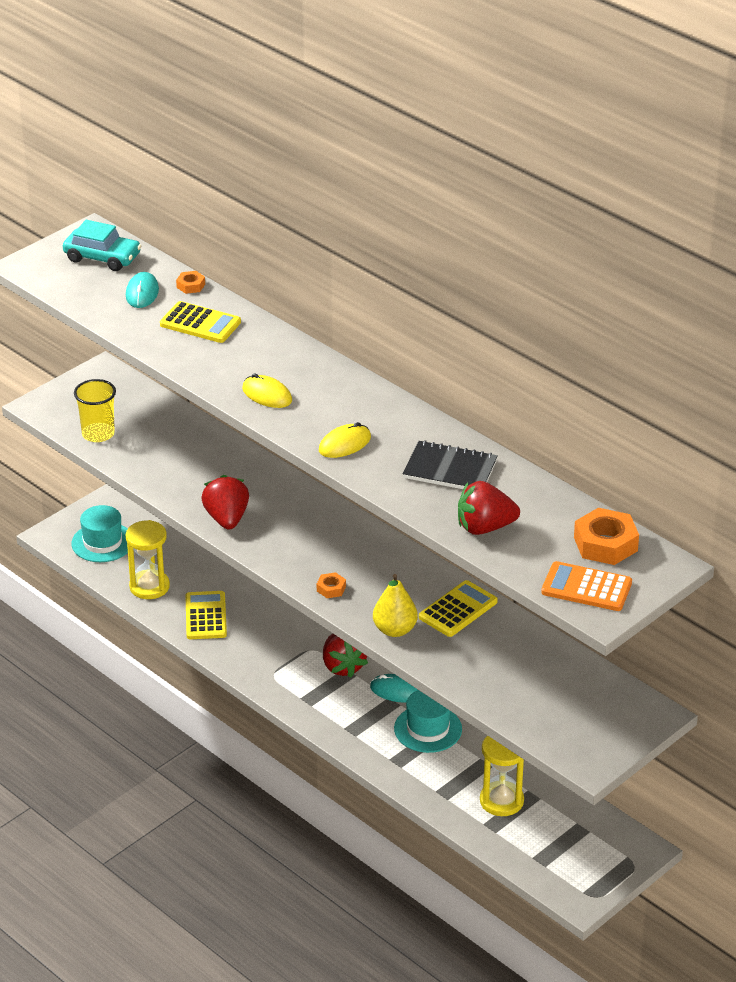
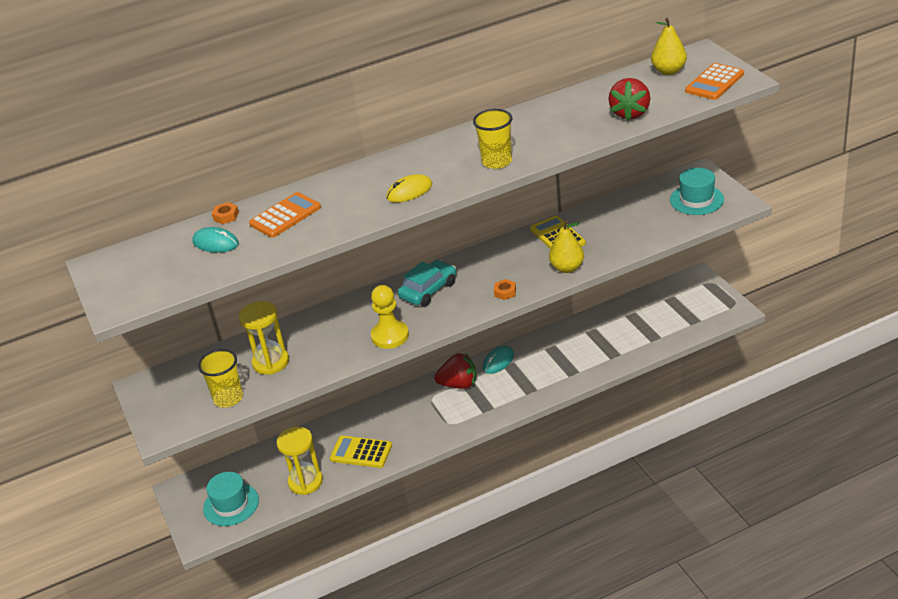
camera: 65 degrees left, 0 degrees up
turquoise car [63,220,141,271] -> turquoise car moved to [398,260,456,306]
yellow calculator [160,301,241,343] -> orange calculator [249,192,321,238]
red strawberry [201,475,249,529] -> yellow pawn [371,285,409,349]
yellow mouse [319,422,371,458] -> yellow cup [473,109,512,169]
turquoise hat [394,690,462,753] -> turquoise hat moved to [670,168,724,215]
black notebook [402,440,498,489] -> none
yellow hourglass [480,735,524,816] -> yellow hourglass moved to [239,301,289,375]
orange nut [574,508,639,565] -> yellow pear [651,18,687,75]

